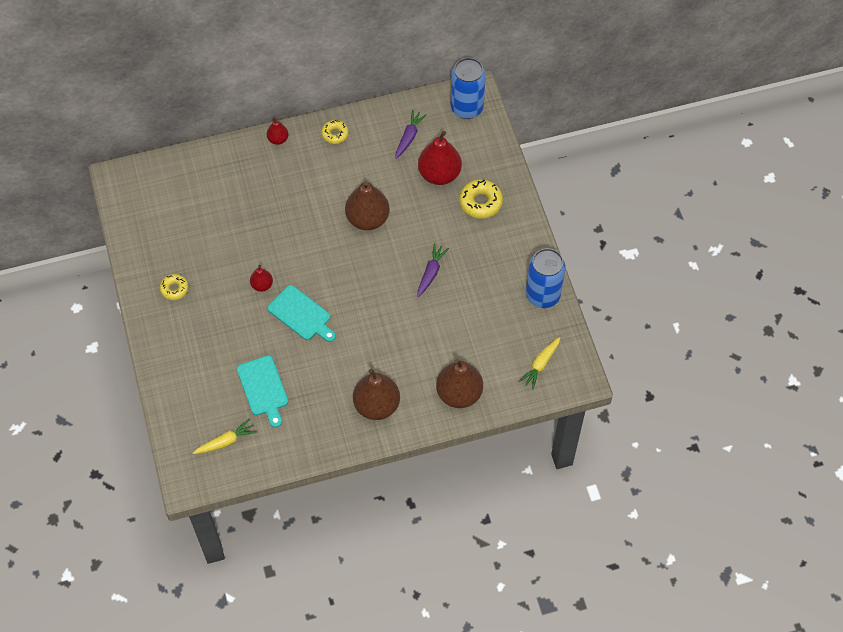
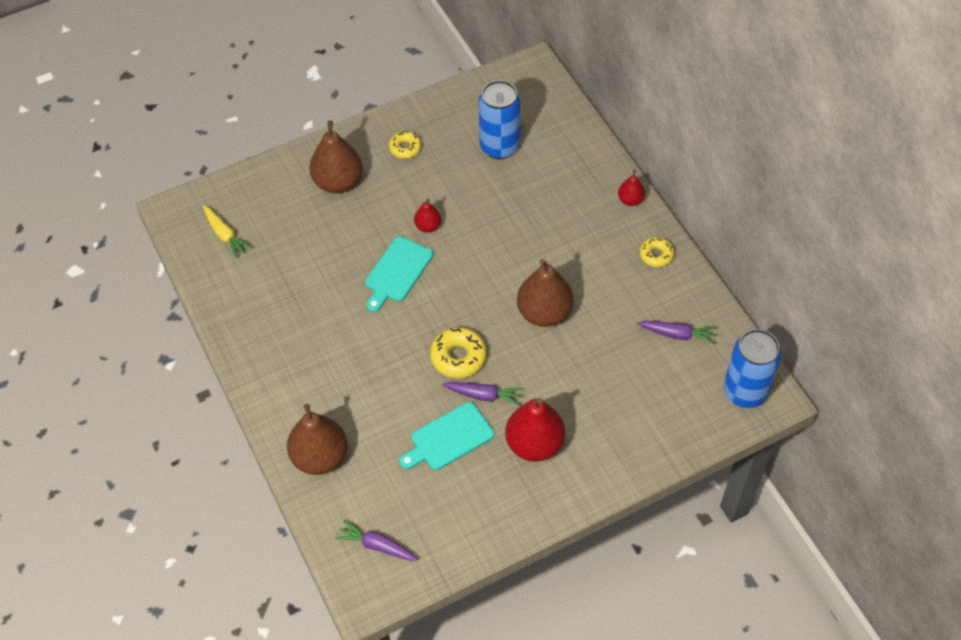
camera: 80 degrees right, 5 degrees down
turquoise cutting board [237,355,288,428] -> turquoise cutting board moved to [399,402,494,470]
brown pear [353,369,400,420] -> brown pear moved to [309,121,363,193]
red pear [418,131,462,185] -> red pear moved to [505,398,565,461]
yellow donut [459,179,503,219] -> yellow donut moved to [430,327,487,378]
yellow carrot [519,337,561,389] -> purple carrot [335,519,418,560]
blue can [526,248,566,308] -> blue can moved to [479,80,520,159]

